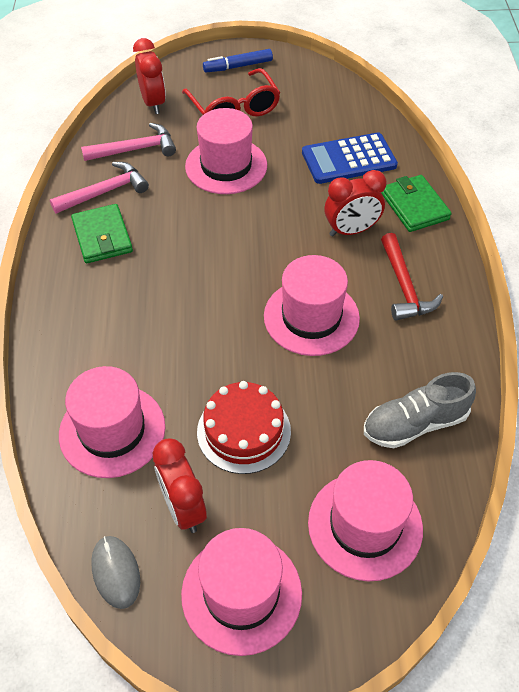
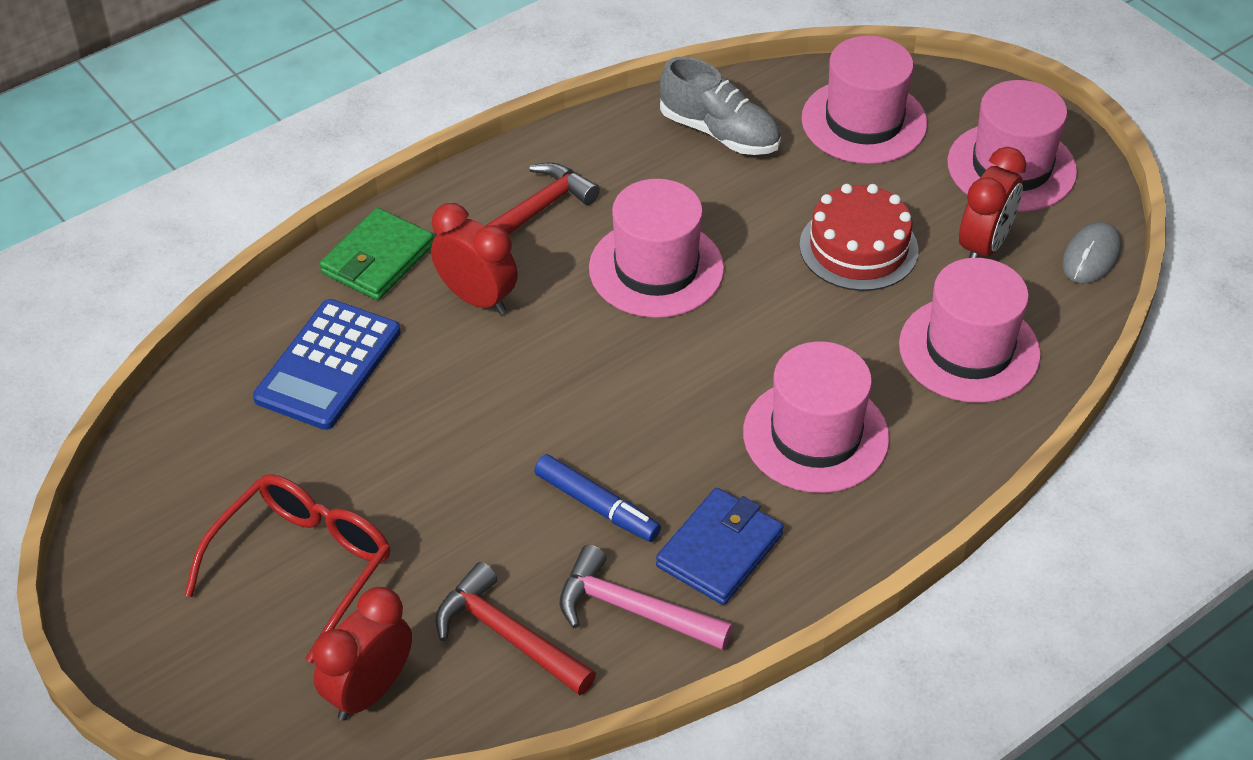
camera: 125 degrees left, 5 degrees down
green wallet [71,204,133,263] -> blue wallet [656,488,784,605]
pink hammer [81,123,176,161] -> red hammer [435,562,596,696]
pink hat [185,108,267,194] -> pink hat moved to [743,341,889,493]
blue marker [203,49,273,72] -> blue marker moved to [534,454,661,542]
blue calculator [302,132,398,184] -> blue calculator turned 75 degrees clockwise [253,299,401,430]

